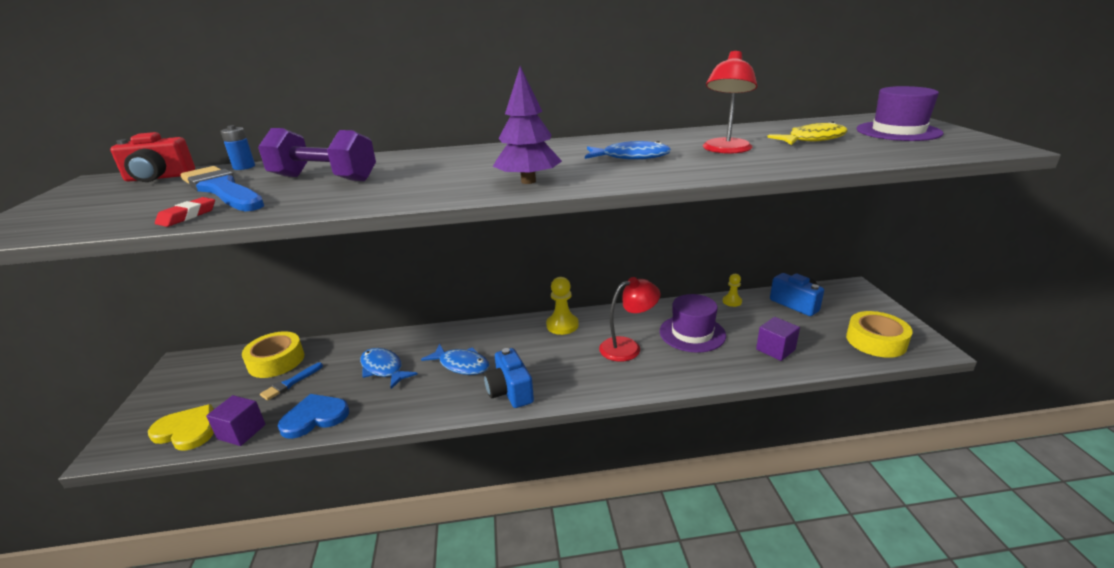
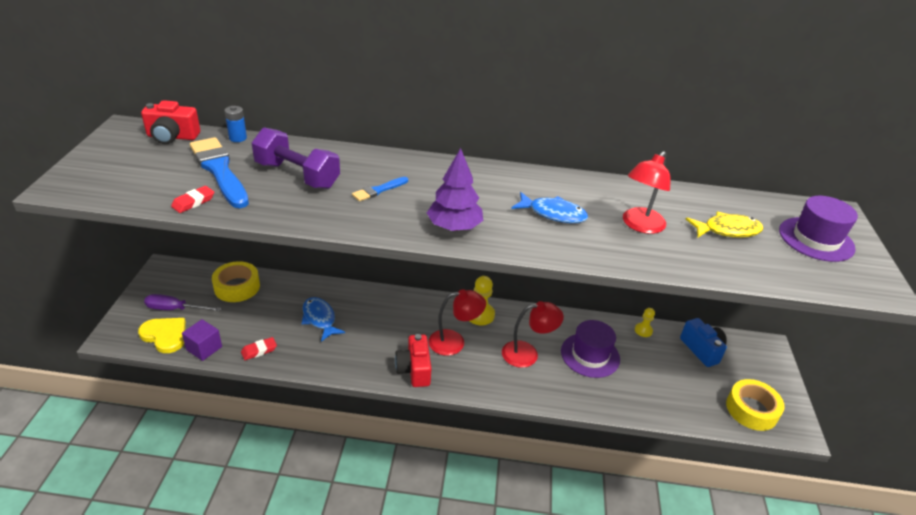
camera: 10 degrees right, 10 degrees up
blue brush [260,362,323,401] -> blue brush moved to [352,177,408,202]
blue heart [278,394,349,439] -> red eraser [241,337,277,360]
blue fish [421,344,490,375] -> none
blue camera [484,348,534,408] -> red camera [395,334,431,387]
purple cube [756,317,800,361] -> none
none -> purple screwdriver [144,294,221,311]
none -> red lamp [428,289,486,356]

